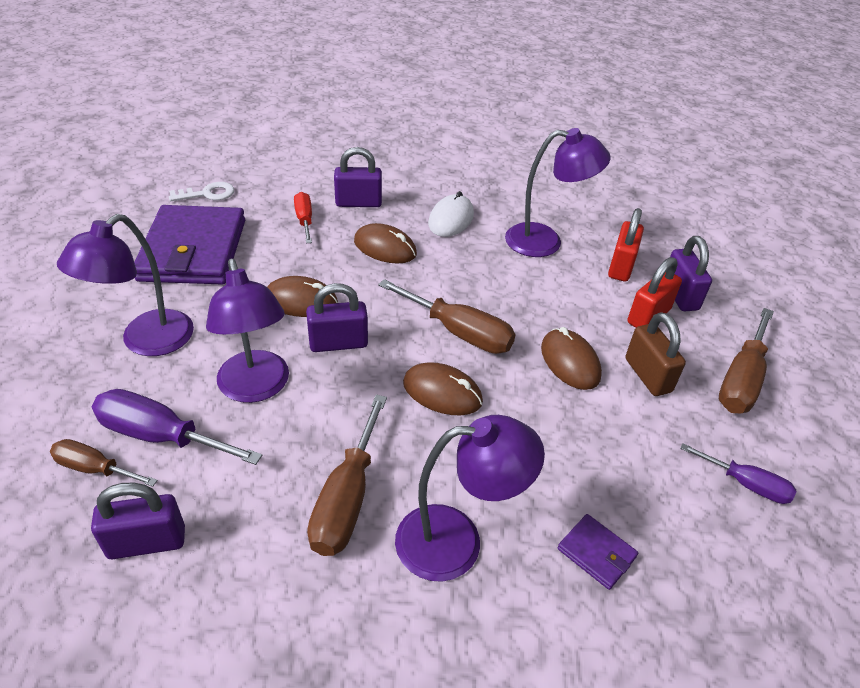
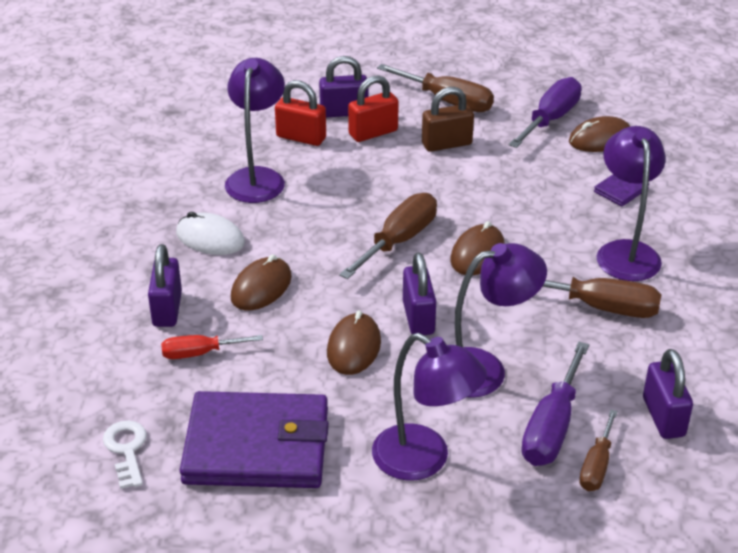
camera: 85 degrees left, 5 degrees down
brown mouse [541,327,602,390] -> brown mouse moved to [569,116,630,152]
red padlock [628,257,682,328] -> red padlock turned 75 degrees counterclockwise [348,75,399,142]
purple screwdriver [680,443,796,504] -> purple screwdriver [509,77,582,148], size x1.64

